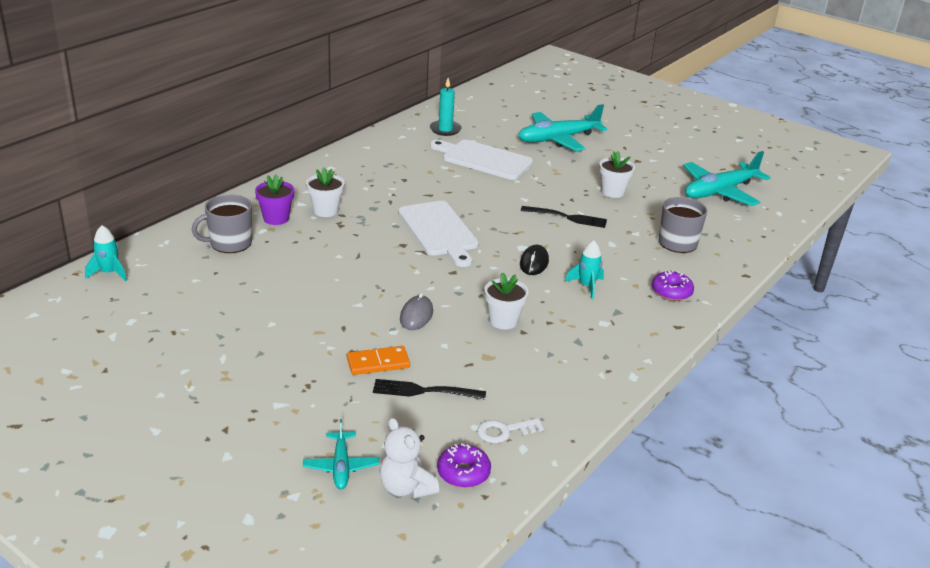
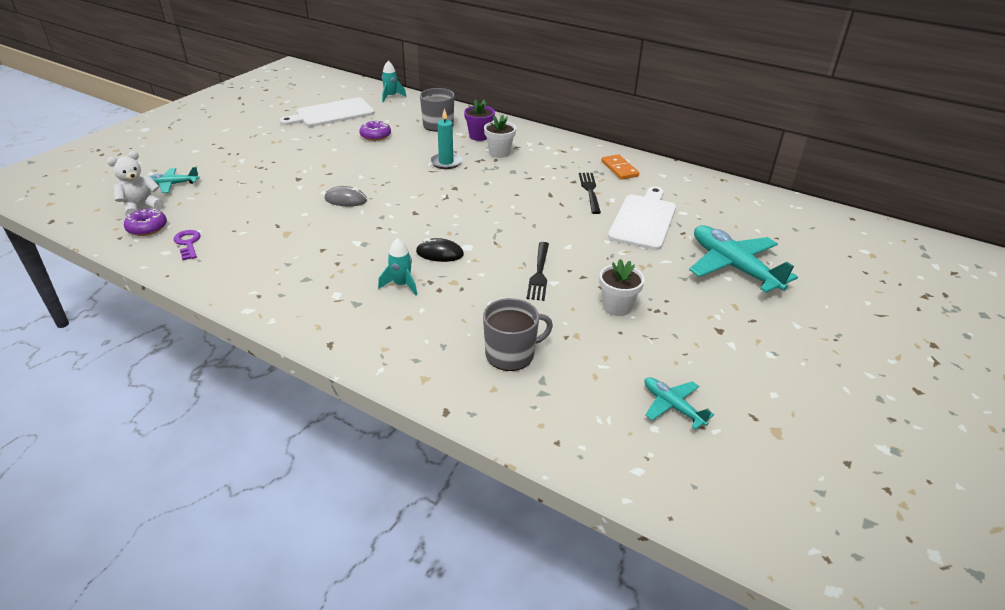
camera: 85 degrees right, 5 degrees up
orange domino [347,346,410,375] -> orange domino moved to [601,154,639,180]
black fork [373,379,486,400] -> black fork moved to [579,173,601,214]
white cutting board [398,201,479,267] -> white cutting board moved to [280,97,375,127]
turquoise candle [430,78,462,136] -> turquoise candle moved to [430,108,462,169]
white key [477,418,544,443] -> purple key [174,230,201,260]
white flower pot [485,272,529,329] -> none
purple donut [652,270,694,301] -> purple donut moved to [359,121,391,141]
turquoise plane [683,151,771,206] -> turquoise plane [645,377,714,430], size x0.52

